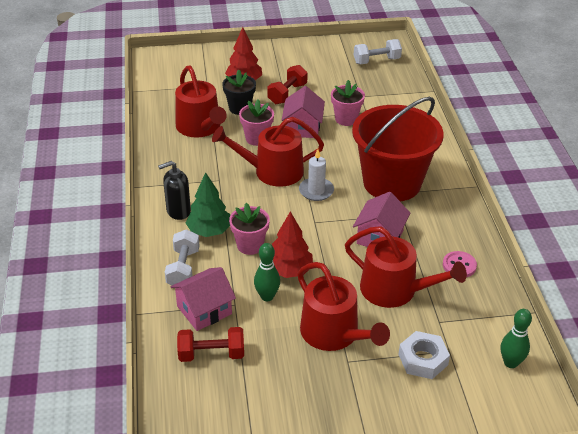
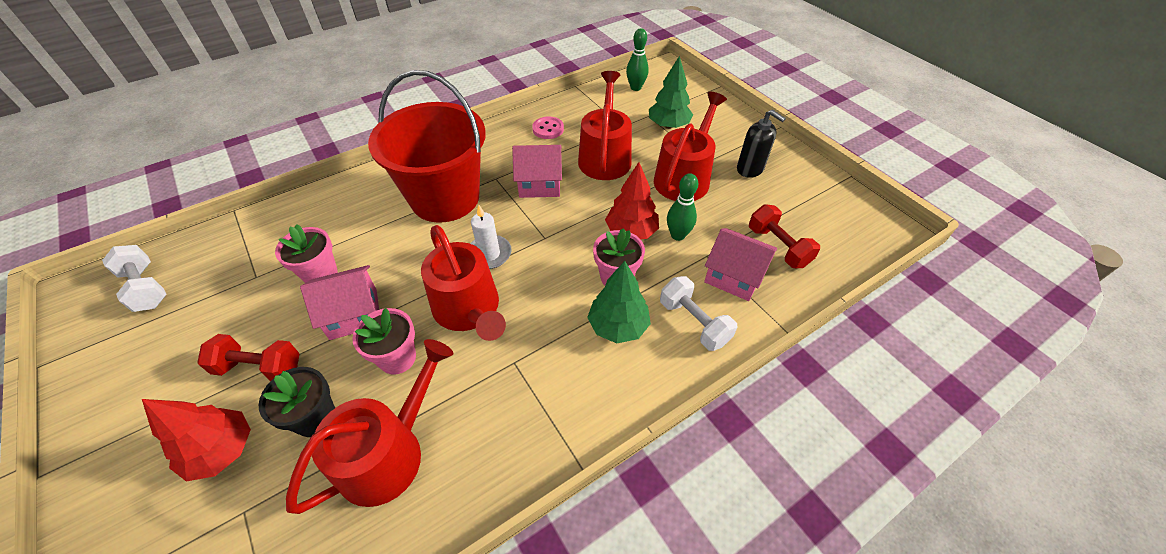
camera: 115 degrees left, 10 degrees up
black soap dispenser [158,161,191,220] -> black soap dispenser moved to [737,109,786,178]
white dumbbell [165,229,200,286] -> white dumbbell turned 75 degrees clockwise [660,276,738,351]
white nut [398,331,450,379] -> green tree [649,56,693,129]

